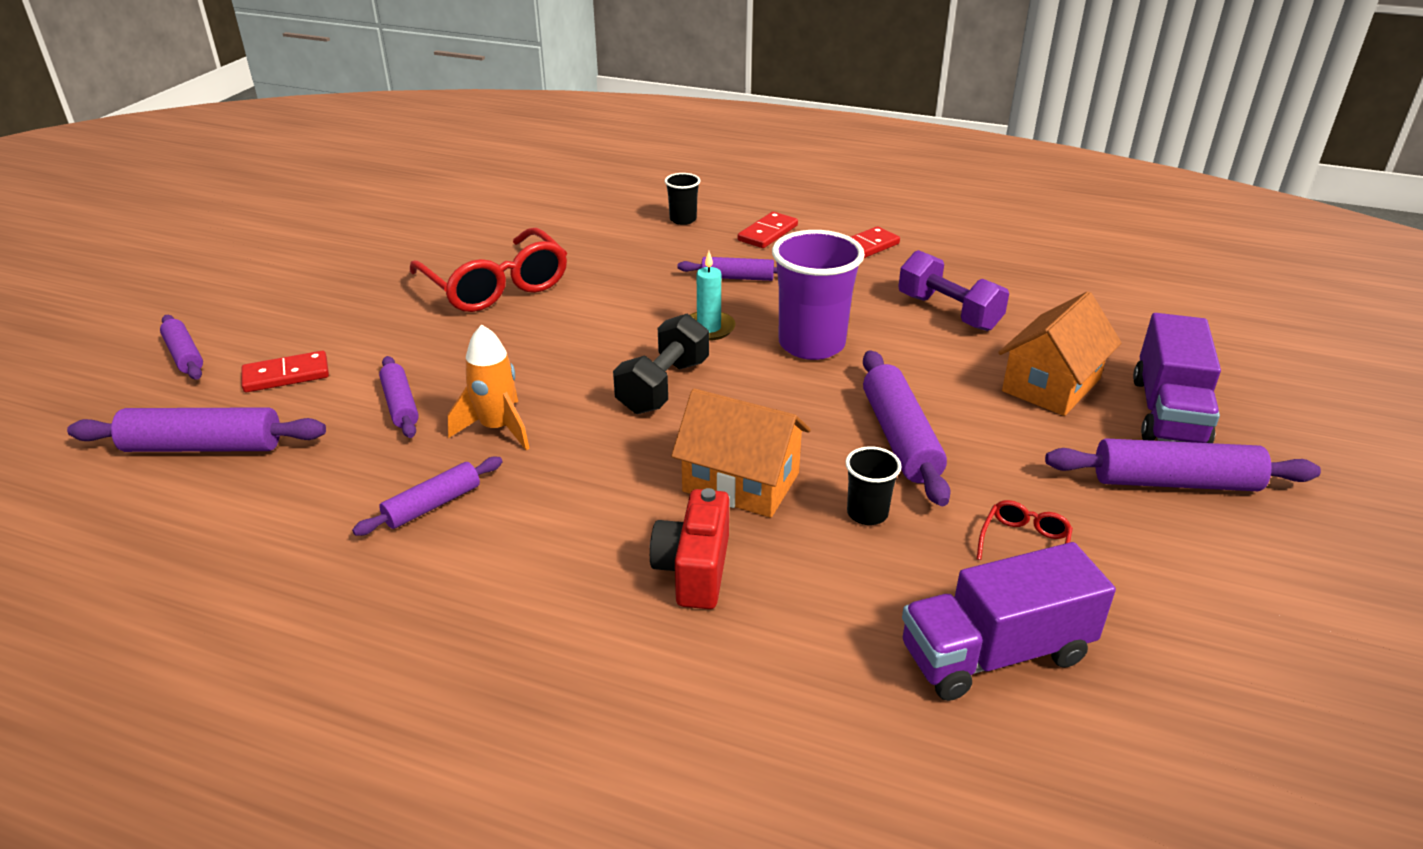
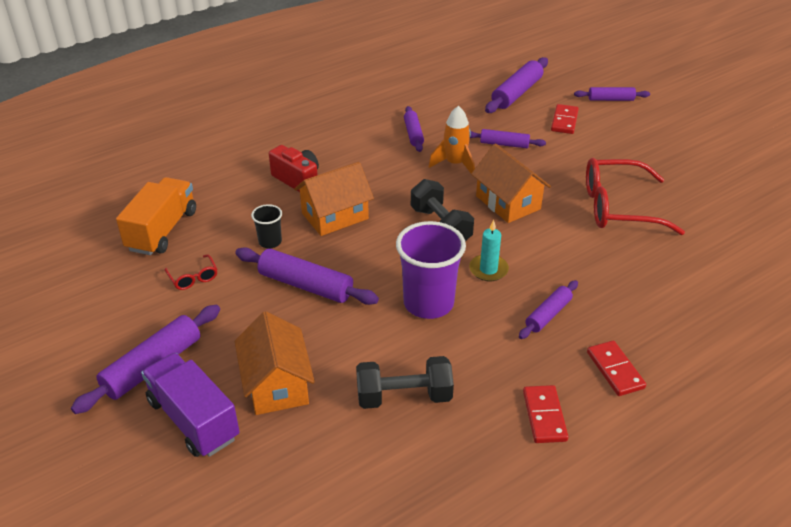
camera: 125 degrees right, 5 degrees up
black cup [665,173,700,225] -> none
purple dumbbell [898,250,1009,331] -> black dumbbell [356,356,454,409]
purple truck [902,542,1116,701] -> orange truck [116,177,196,255]
none -> orange house [471,144,551,223]

